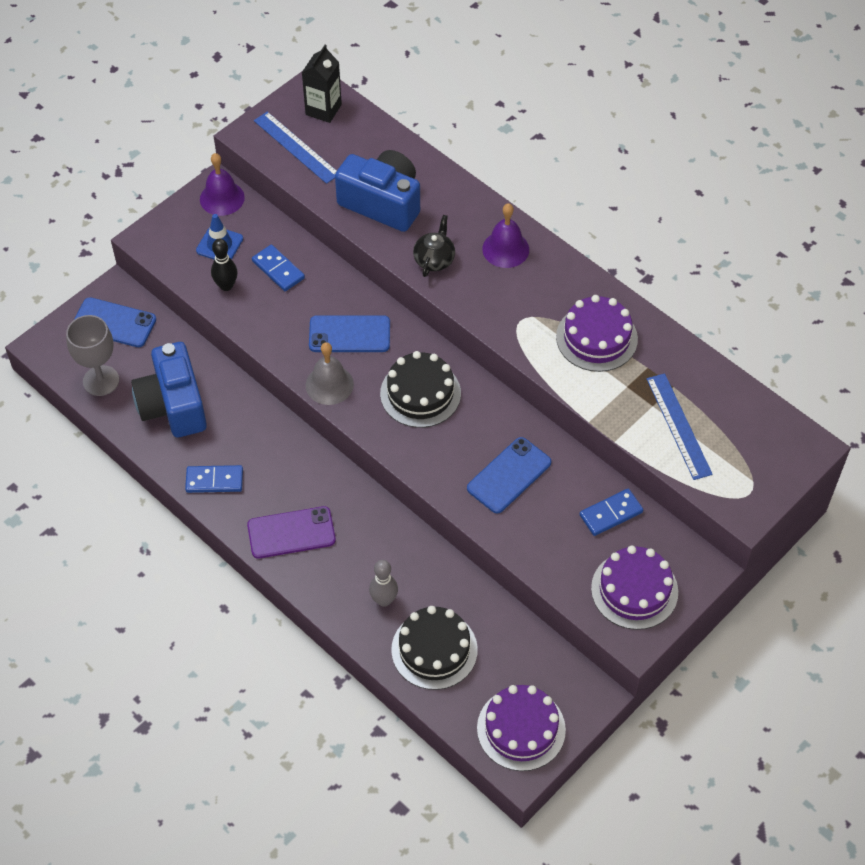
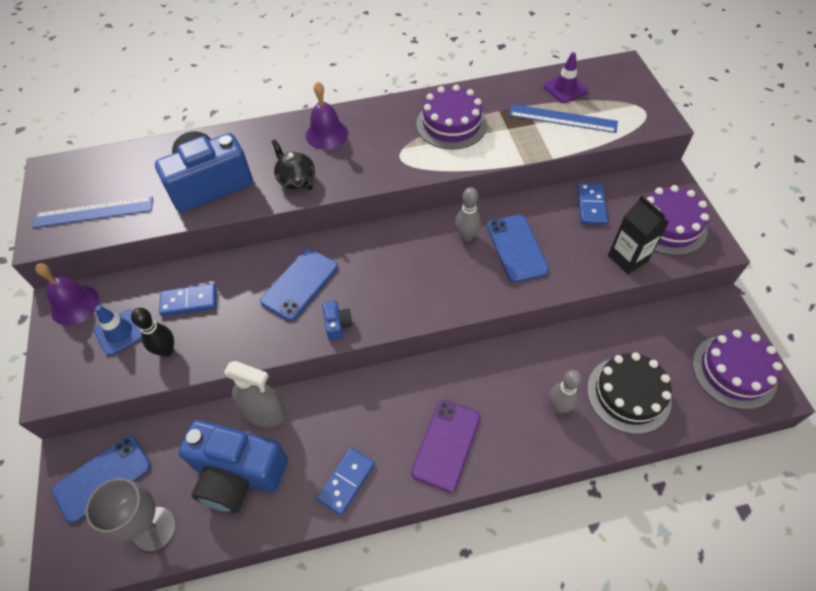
camera: 55 degrees left, 0 degrees up
black carton [302,45,342,123] -> black carton moved to [608,195,669,274]
grey bell [306,342,354,405] -> blue camera [322,300,353,341]
black cake [380,351,461,428] -> none
none -> grey spray bottle [224,361,286,427]
none -> grey bowling pin [455,187,481,241]
none -> purple traffic cone [543,52,588,103]

